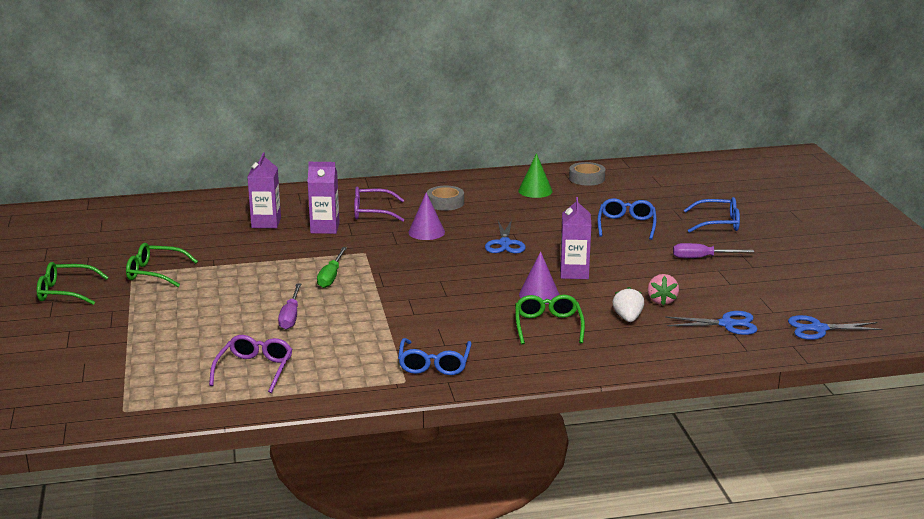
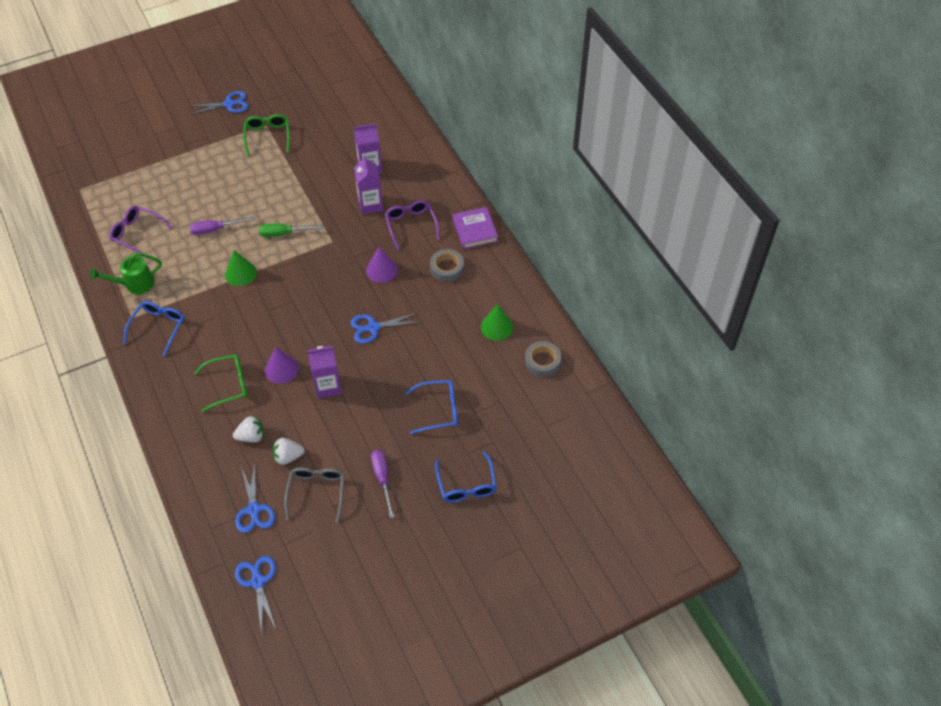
camera: 75 degrees right, 30 degrees up
green glasses [37,262,109,305] -> blue scissors [188,91,248,115]
purple glasses [209,335,293,393] -> purple glasses turned 150 degrees counterclockwise [109,206,172,258]
blue glasses [398,338,472,375] -> blue glasses turned 120 degrees clockwise [123,301,185,356]
pink strawberry [648,274,679,305] -> white strawberry [272,438,305,465]
none -> green watering can [90,253,162,294]
none -> green cone [225,250,257,286]
none -> grey glasses [284,467,344,523]
none -> purple book [452,207,498,249]

